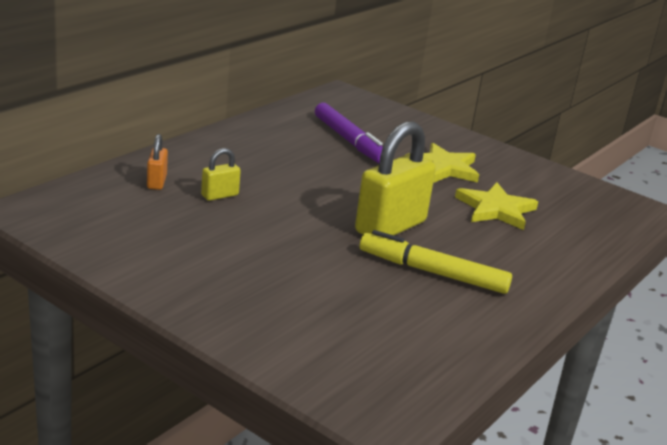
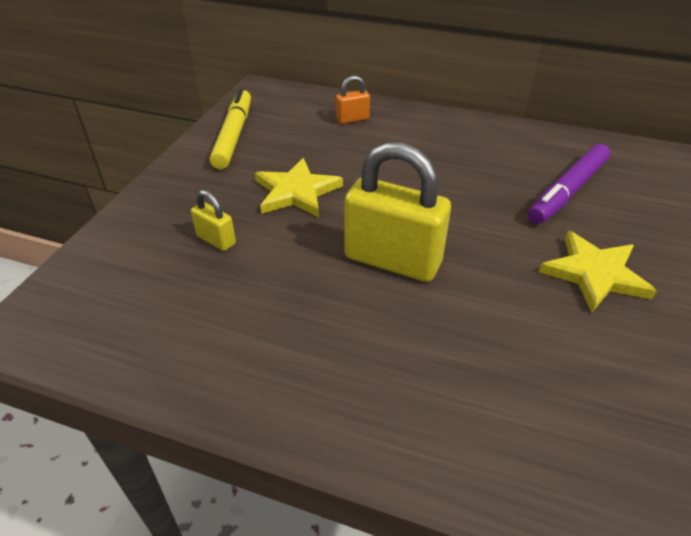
camera: 75 degrees right, 15 degrees up
yellow padlock [201,148,241,201] -> yellow padlock moved to [191,190,236,251]
yellow marker [360,230,512,294] -> yellow marker moved to [210,88,251,169]
yellow star [455,182,538,230] -> yellow star moved to [255,158,343,217]

